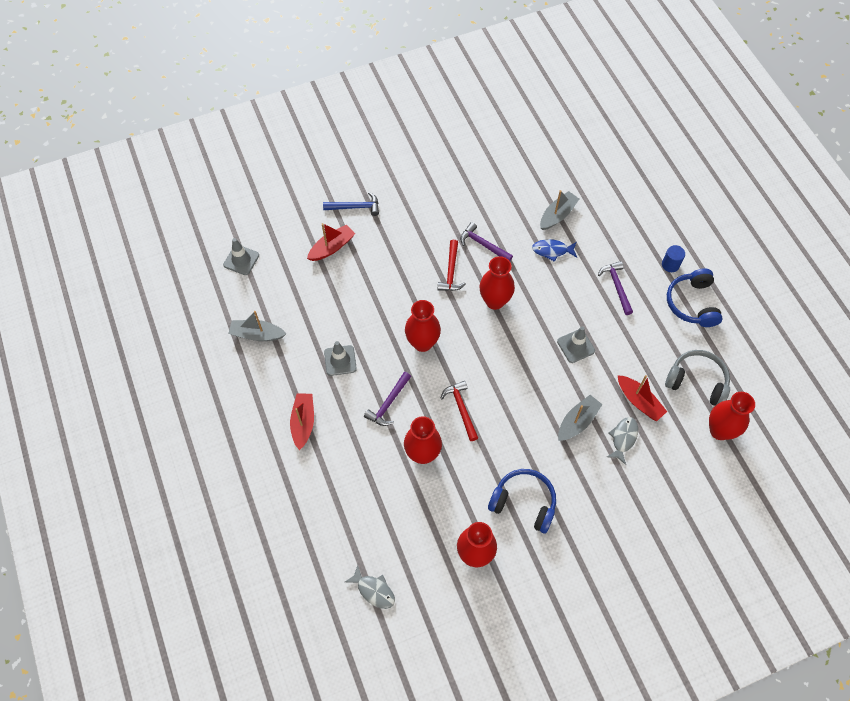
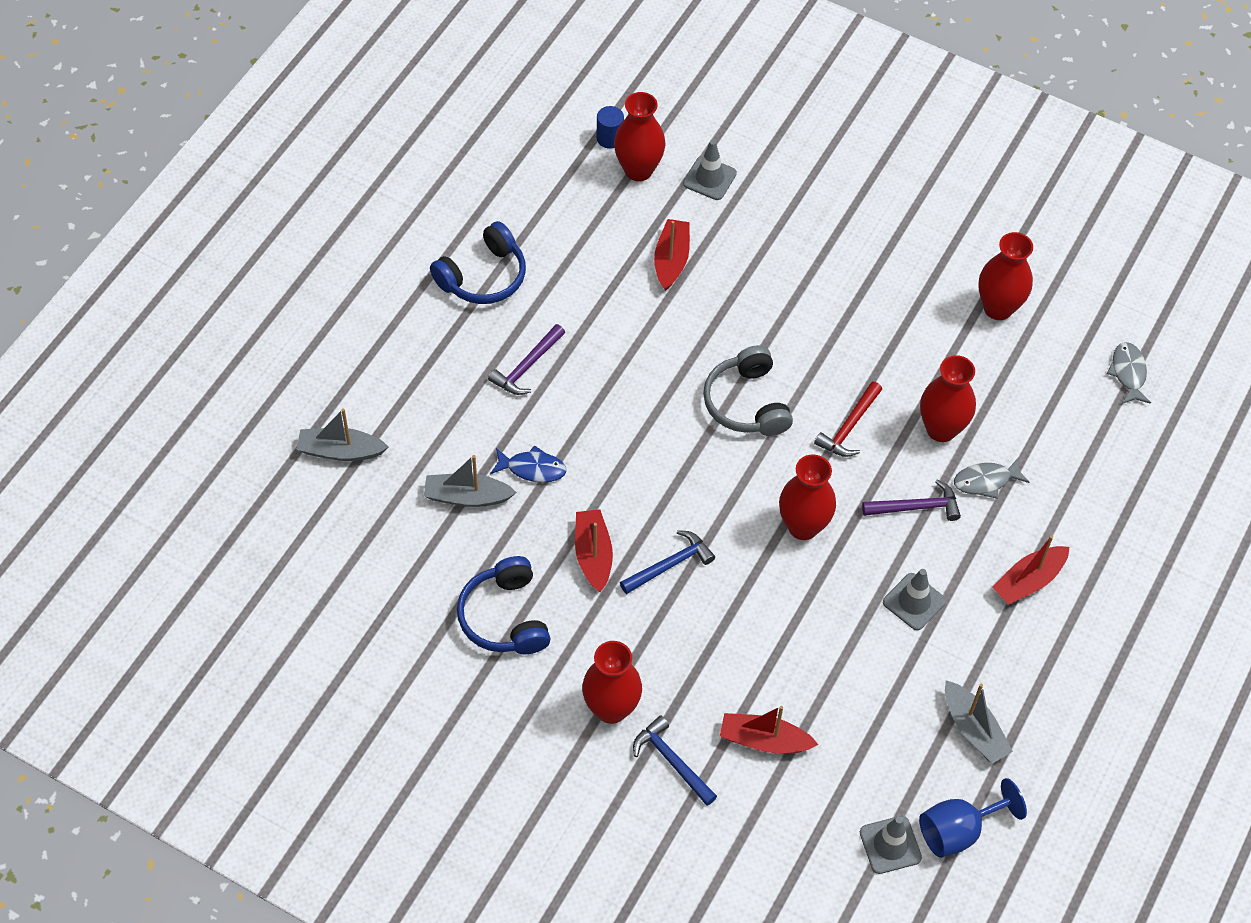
camera: 130 degrees left, 5 degrees down
red hammer [437,240,466,291] -> blue hammer [620,530,715,594]
purple hammer [460,222,513,261] -> red boat [575,509,613,592]
red vase [479,256,515,310] -> red vase moved to [582,641,642,724]
blue headphones [488,469,556,533] -> blue headphones moved to [457,556,551,654]
blue fish [532,239,577,262] -> blue fish turned 45 degrees counterclockwise [490,445,567,483]
grey traffic cone [557,326,595,363] -> grey traffic cone moved to [683,140,737,200]
grey boat [558,395,603,441] -> grey boat moved to [296,409,388,461]
grey fish [607,417,638,465] -> grey fish moved to [954,458,1029,499]
blue cylinder [662,245,685,272] -> blue cylinder moved to [597,106,624,149]
grey headphones [665,350,730,406] -> grey headphones moved to [703,345,793,436]
none -> blue goblet [919,778,1027,858]

